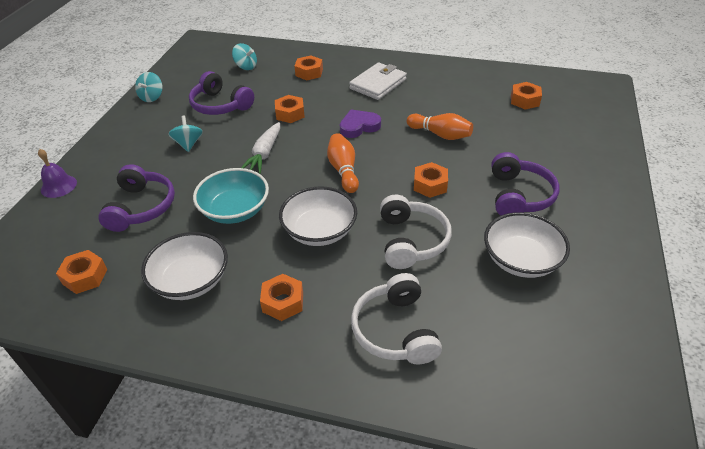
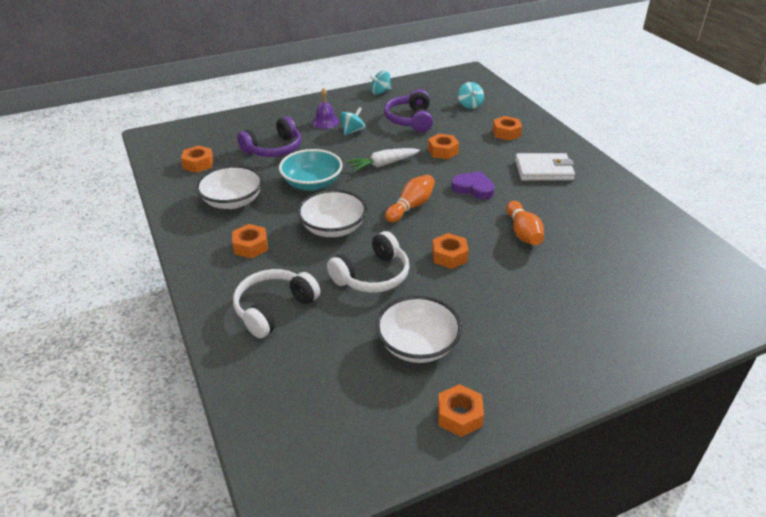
camera: 50 degrees right, 5 degrees down
purple bell [38,149,77,198] -> purple bell moved to [312,88,339,129]
purple headphones [491,152,559,216] -> none
orange nut [511,82,542,110] -> orange nut moved to [438,384,484,437]

